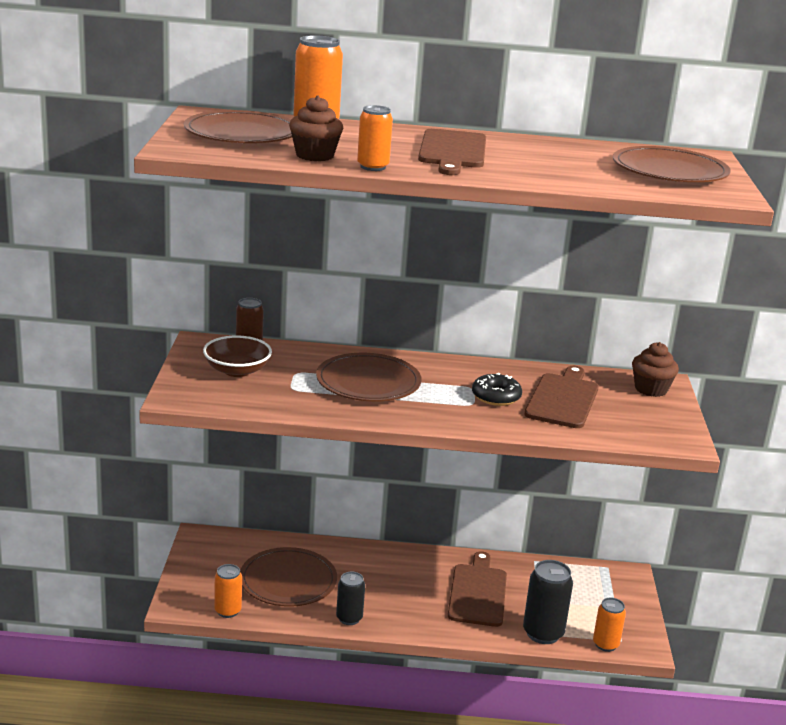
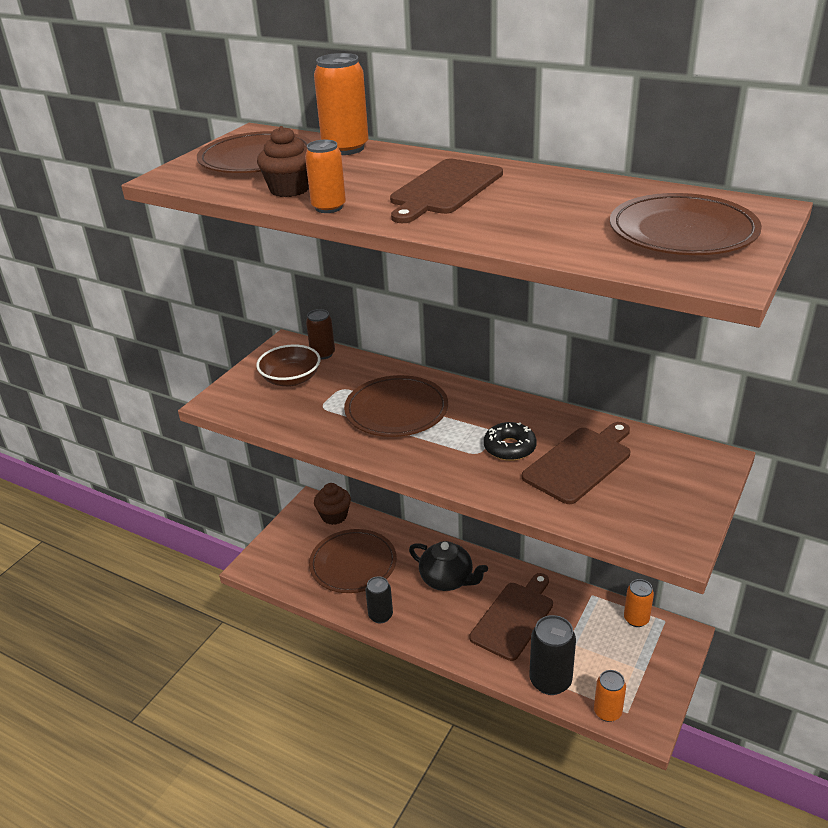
camera: 30 degrees right, 10 degrees up
orange can [214,564,242,618] -> orange can moved to [624,579,654,627]
brown cupcake [632,342,679,397] -> brown cupcake moved to [314,483,351,525]
none -> black teapot [409,541,488,591]

